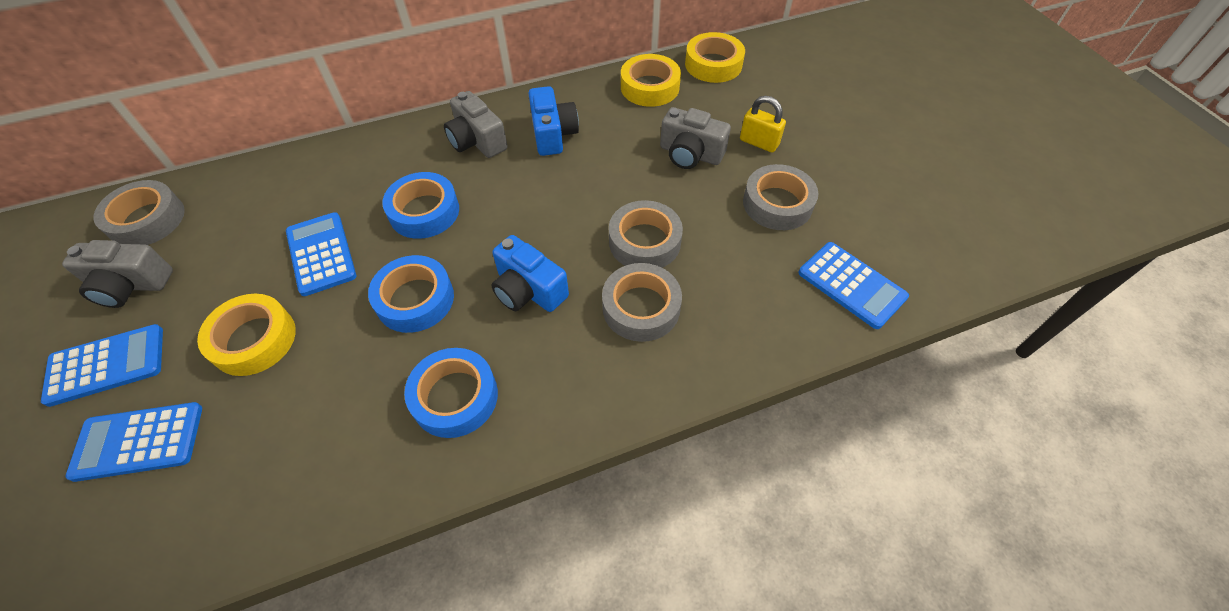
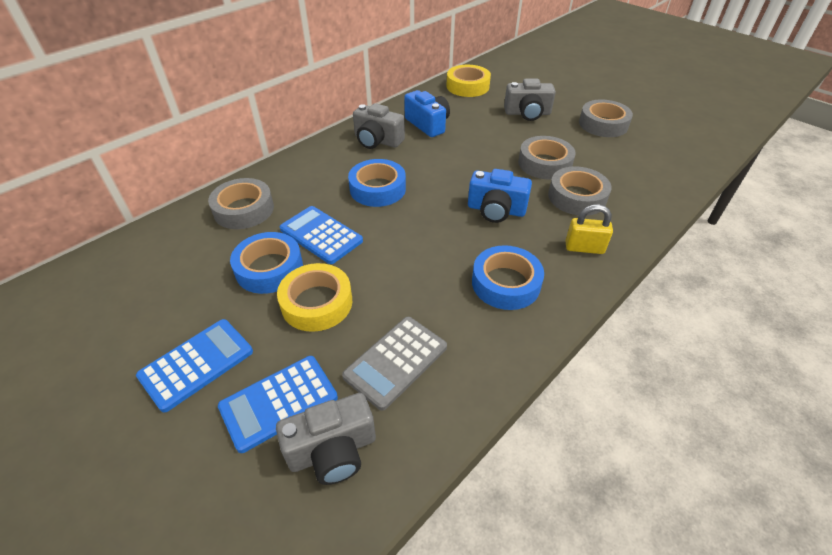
camera: 25 degrees left, 10 degrees down
grey camera [62,240,173,308] -> grey camera moved to [276,393,376,485]
grey tape [94,180,185,245] -> grey tape moved to [208,178,274,229]
blue tape [368,255,454,333] -> blue tape moved to [230,232,303,294]
yellow tape [685,32,745,83] -> none
yellow padlock [740,96,786,153] -> yellow padlock moved to [565,204,613,254]
blue calculator [799,242,909,329] -> none
none -> grey calculator [342,317,447,411]

